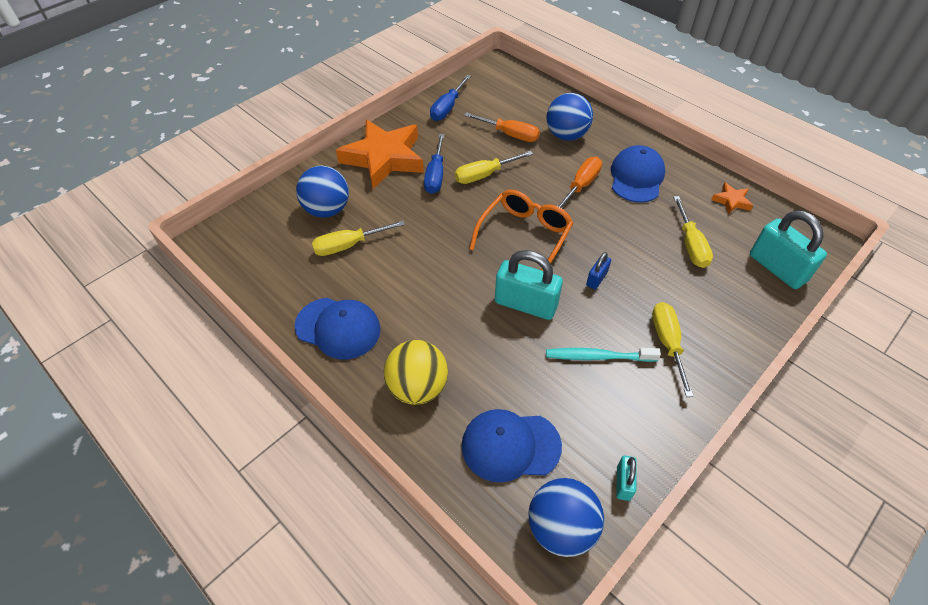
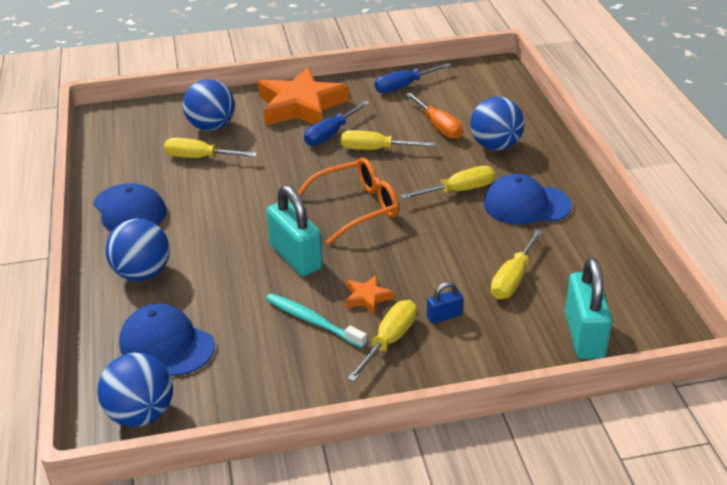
camera: 35 degrees right, 15 degrees down
yellow ball [384,340,448,405] -> blue ball [105,219,170,281]
orange screwdriver [558,157,602,209] -> yellow screwdriver [400,166,495,199]
blue padlock [586,252,611,289] -> blue padlock moved to [427,282,463,324]
blue cap [611,145,665,203] -> blue cap turned 135 degrees counterclockwise [483,174,572,225]
turquoise padlock [616,456,637,501] -> none
orange star [711,182,753,215] -> orange star moved to [345,275,394,315]

